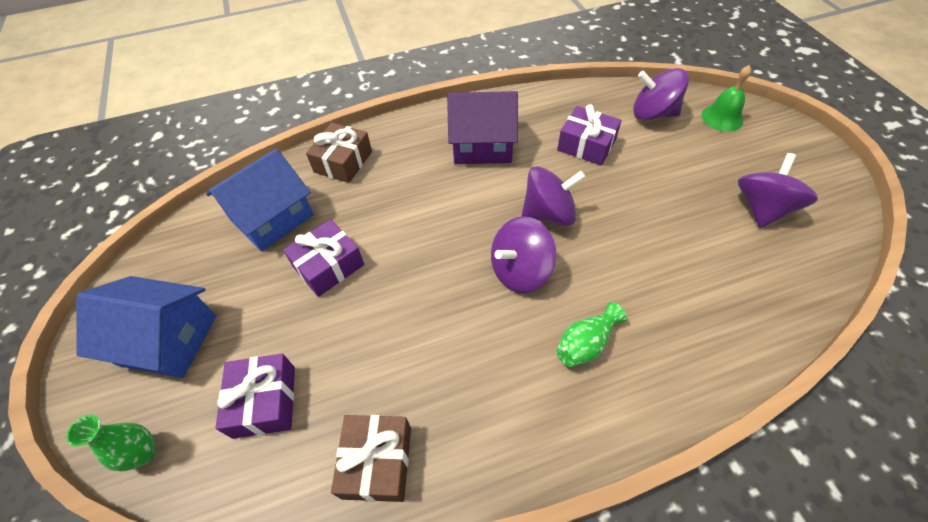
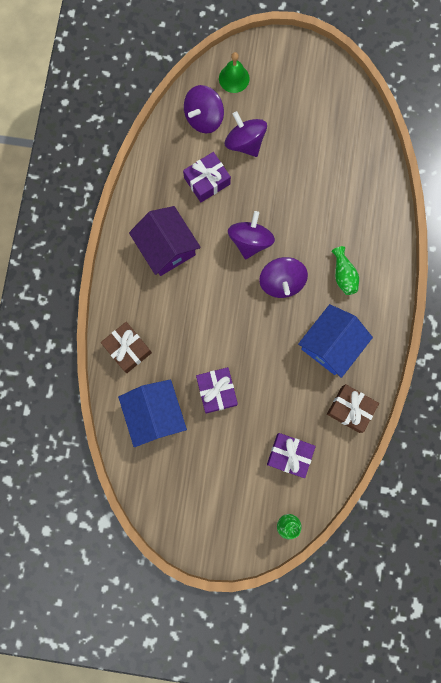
camera: 65 degrees left, 25 degrees up
blue house [76,276,216,378] -> blue house moved to [298,304,373,378]
purple house [447,91,518,164] -> purple house turned 60 degrees counterclockwise [129,206,201,276]
purple spinning top [738,153,818,228] -> purple spinning top moved to [225,111,267,157]

